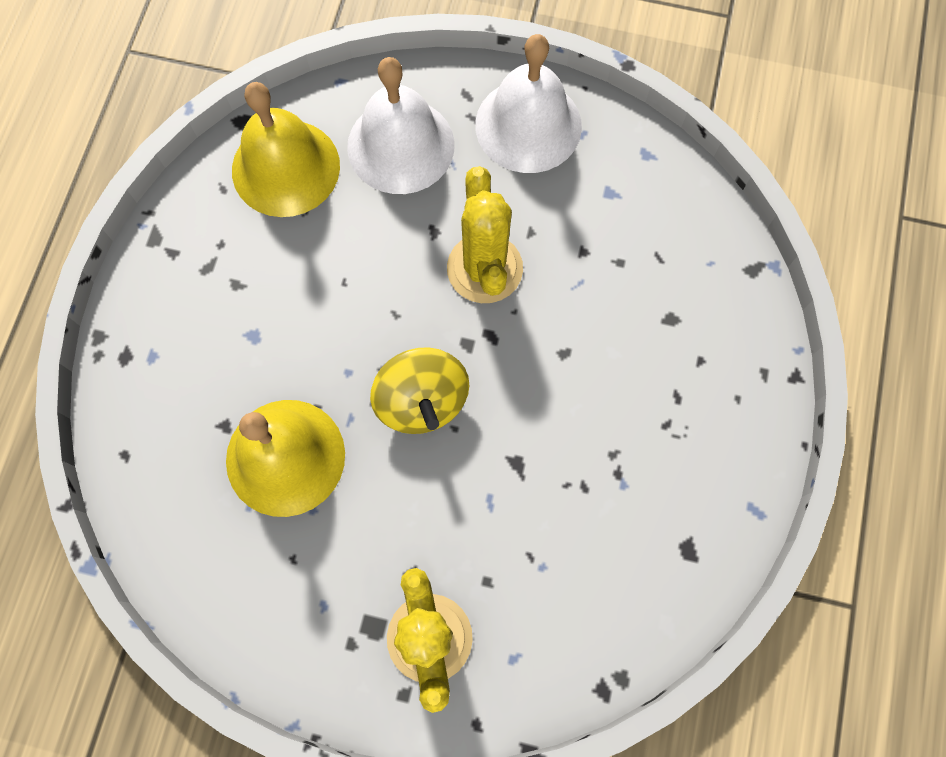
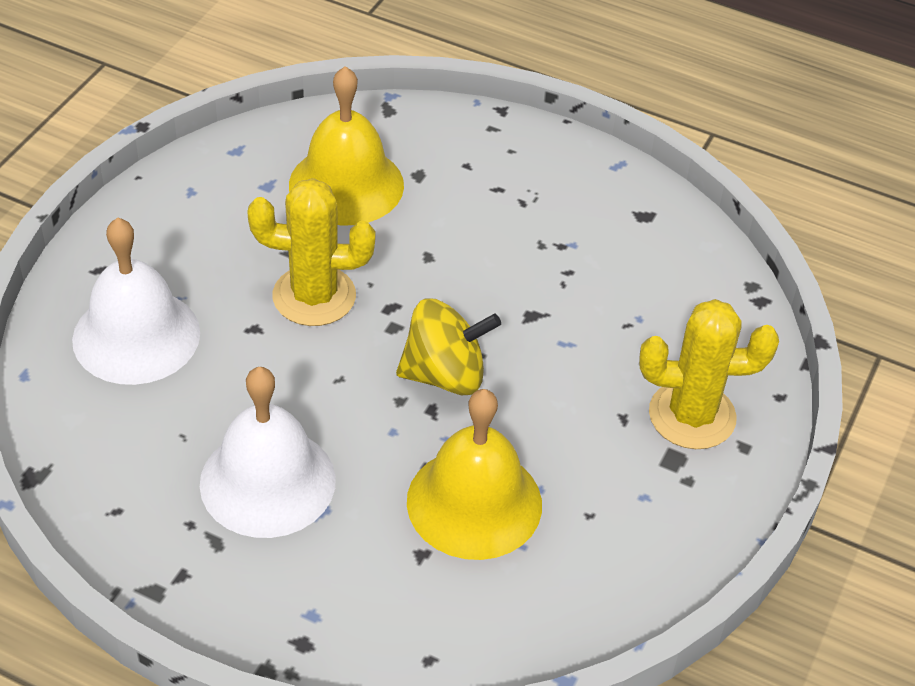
camera: 80 degrees left, 25 degrees down
yellow bell [232,82,340,217] -> yellow bell moved to [289,66,404,226]
white bell [475,34,582,173] -> white bell moved to [200,367,336,538]

